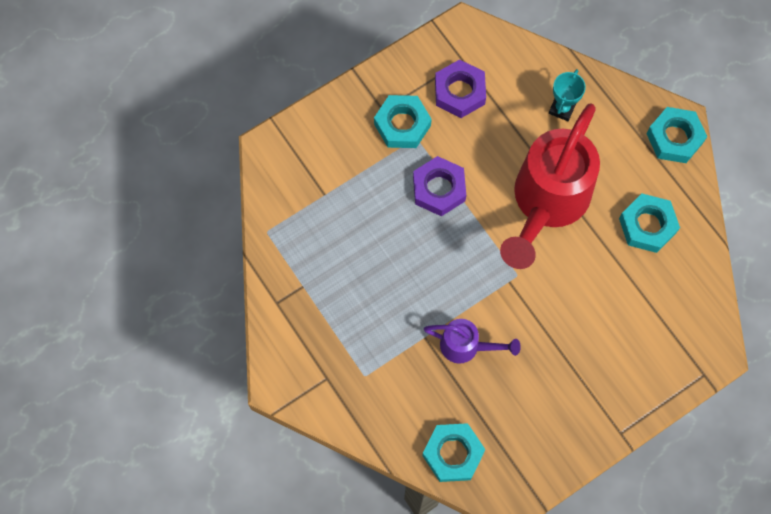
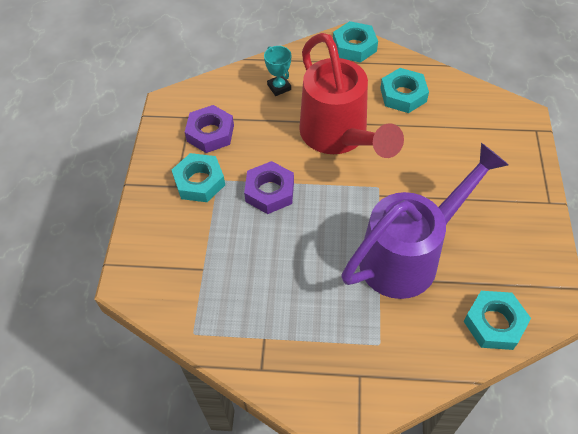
camera: 50 degrees left, 15 degrees down
purple watering can [424,319,521,363] -> purple watering can [341,143,509,299], size x2.10

